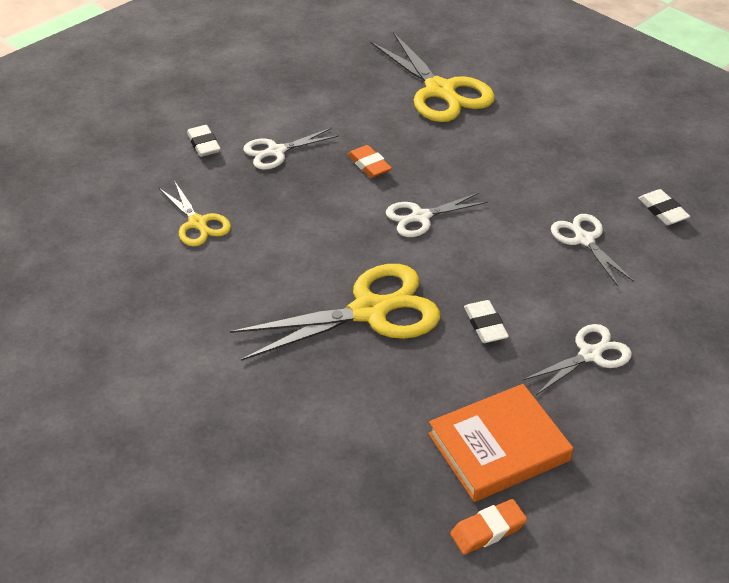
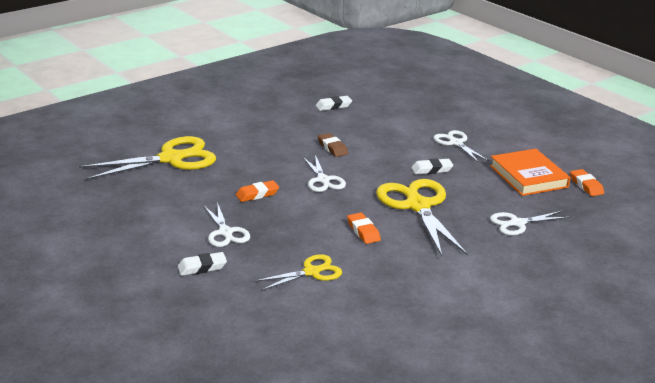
camera: 85 degrees left, 15 degrees down
white scissors [551,214,635,286] -> white scissors moved to [490,211,569,235]
none -> brown eraser [318,133,348,157]
none -> orange eraser [347,212,381,244]

